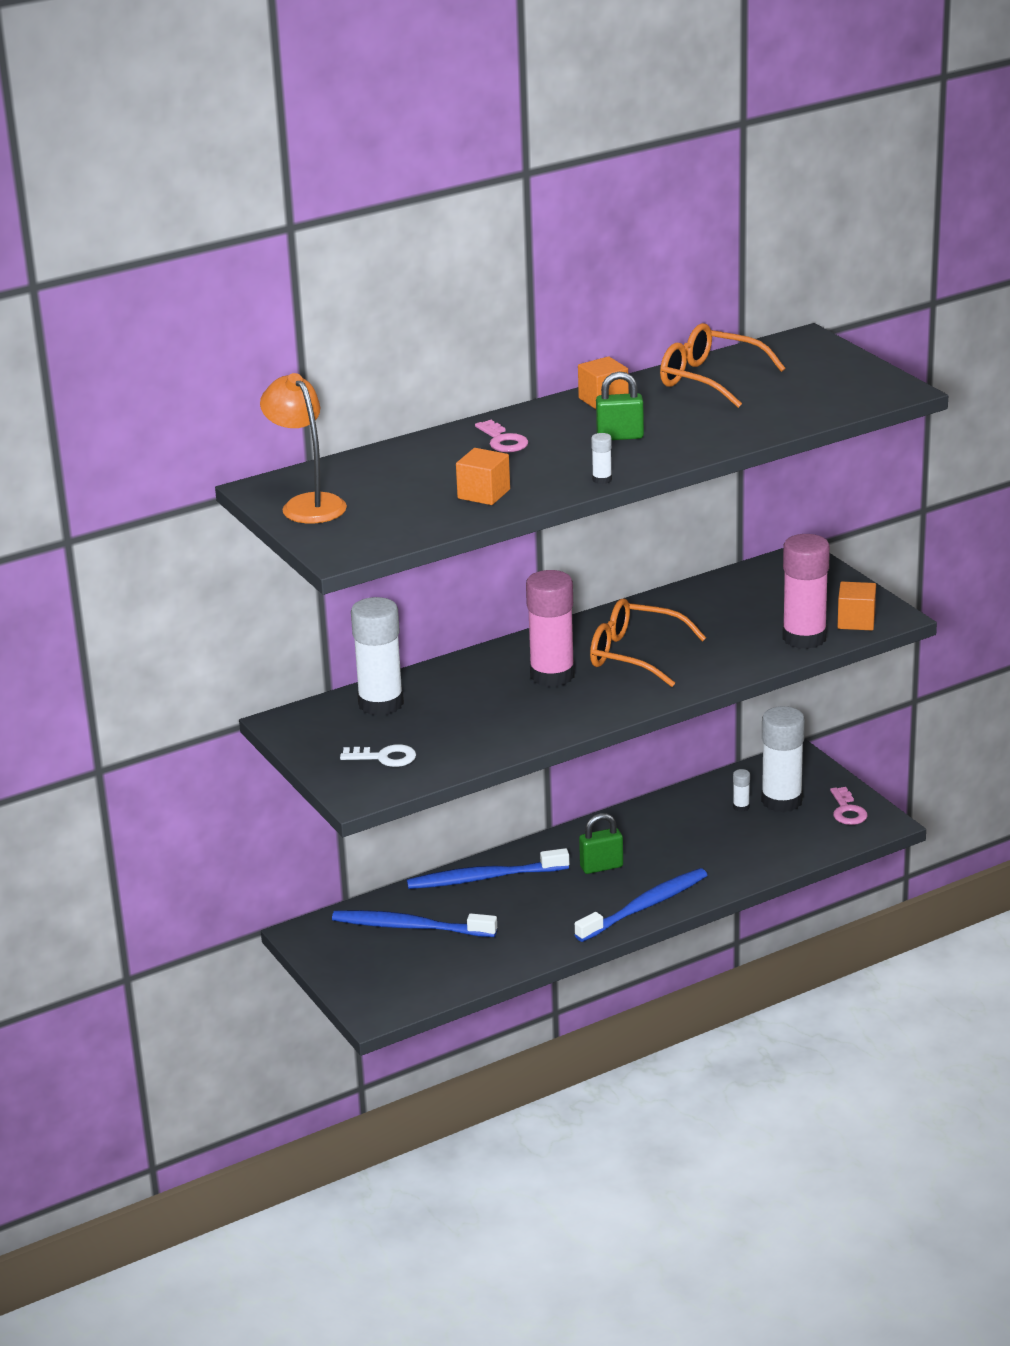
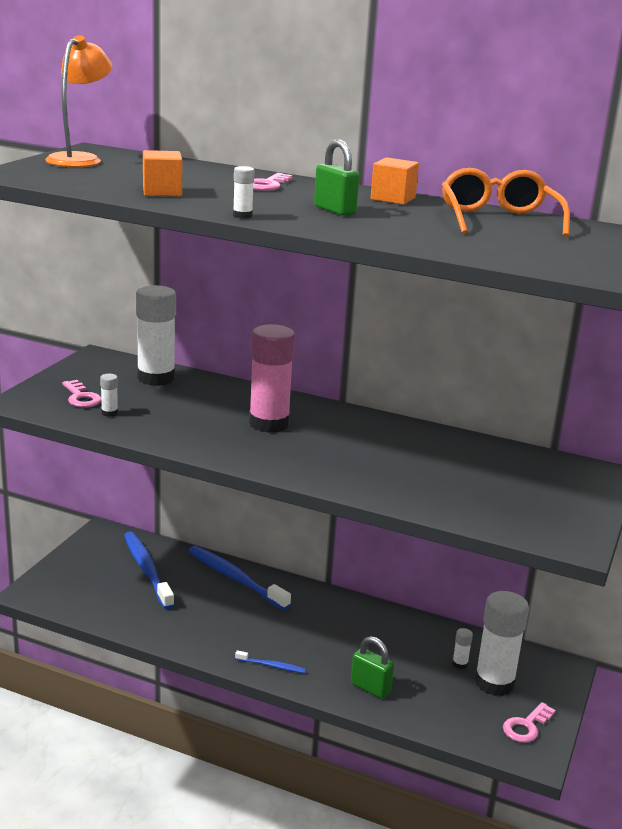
camera: 50 degrees right, 5 degrees down
white key [340,744,416,767] -> pink key [62,380,101,408]
blue toothbrush [575,868,707,942] -> blue toothbrush [235,650,306,673], size x0.47
green padlock [579,813,623,874] -> green padlock moved to [351,636,394,699]
orange glasses [590,598,706,687] -> none
pink glue stick [782,534,830,649] -> none
orange cube [838,582,876,630] -> none
none -> white glue stick [100,374,118,417]

